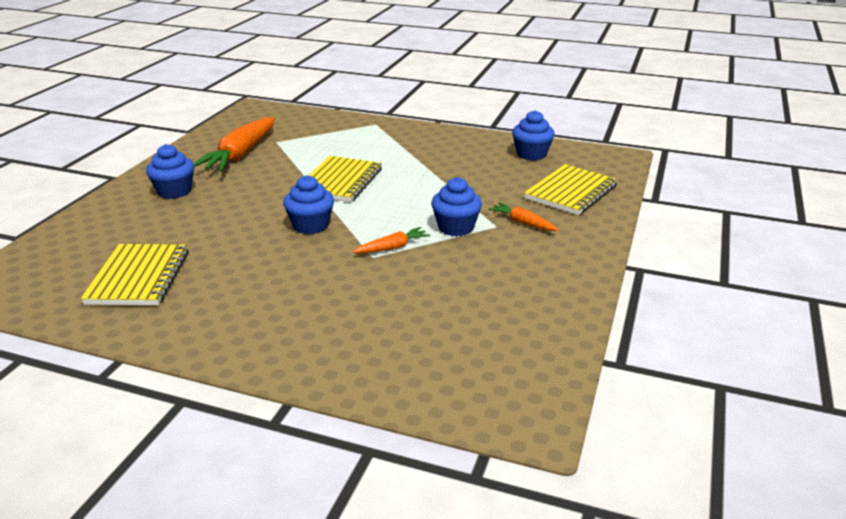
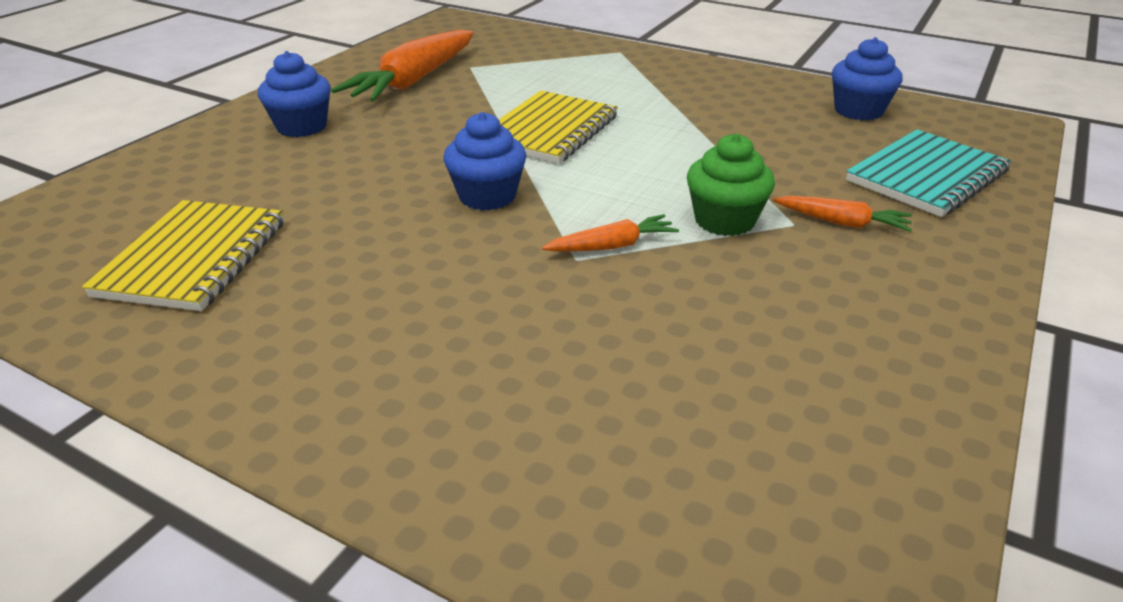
camera: 10 degrees right, 5 degrees up
blue cupcake [431,177,482,236] -> green cupcake [687,133,775,236]
orange carrot [488,202,559,231] -> orange carrot turned 150 degrees clockwise [773,196,912,232]
yellow notebook [524,164,618,215] -> turquoise notebook [846,129,1011,217]

